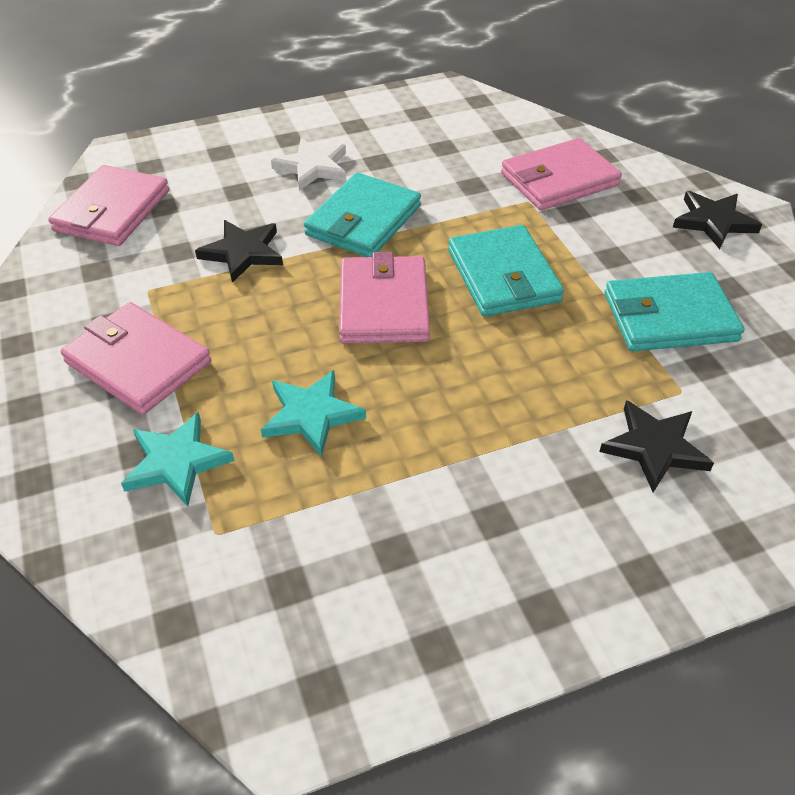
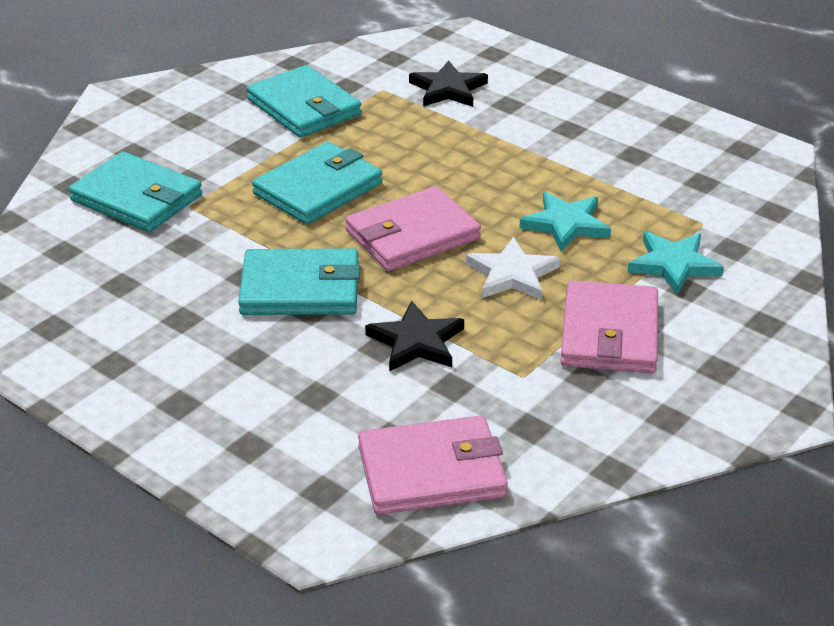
camera: 120 degrees left, 10 degrees down
white star [271,138,346,191] -> white star moved to [466,237,560,300]
pink wallet [501,138,622,210] -> turquoise wallet [69,152,202,232]
black star [673,191,762,249] -> none

